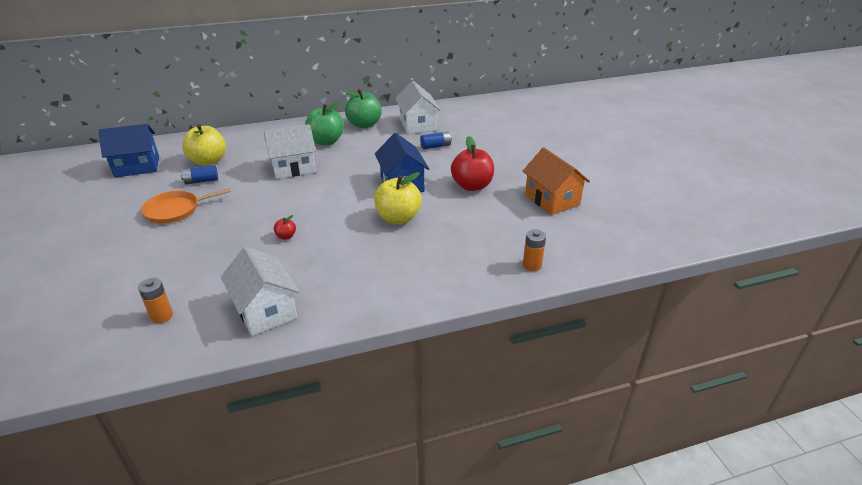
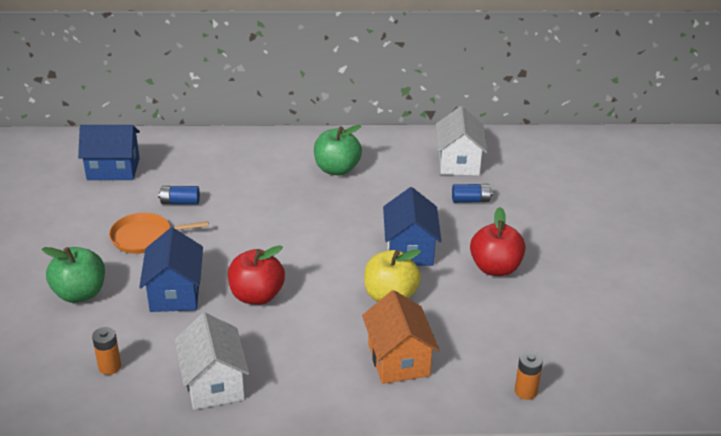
camera: 15 degrees right, 0 degrees up
yellow apple [182,124,226,166] -> none
white house [264,124,316,179] -> none
red apple [274,215,296,240] -> red apple [228,245,285,305], size x2.25
green apple [344,89,382,128] -> green apple moved to [42,247,105,303]
orange house [523,147,590,215] -> orange house moved to [362,290,439,384]
none -> blue house [139,227,203,312]

